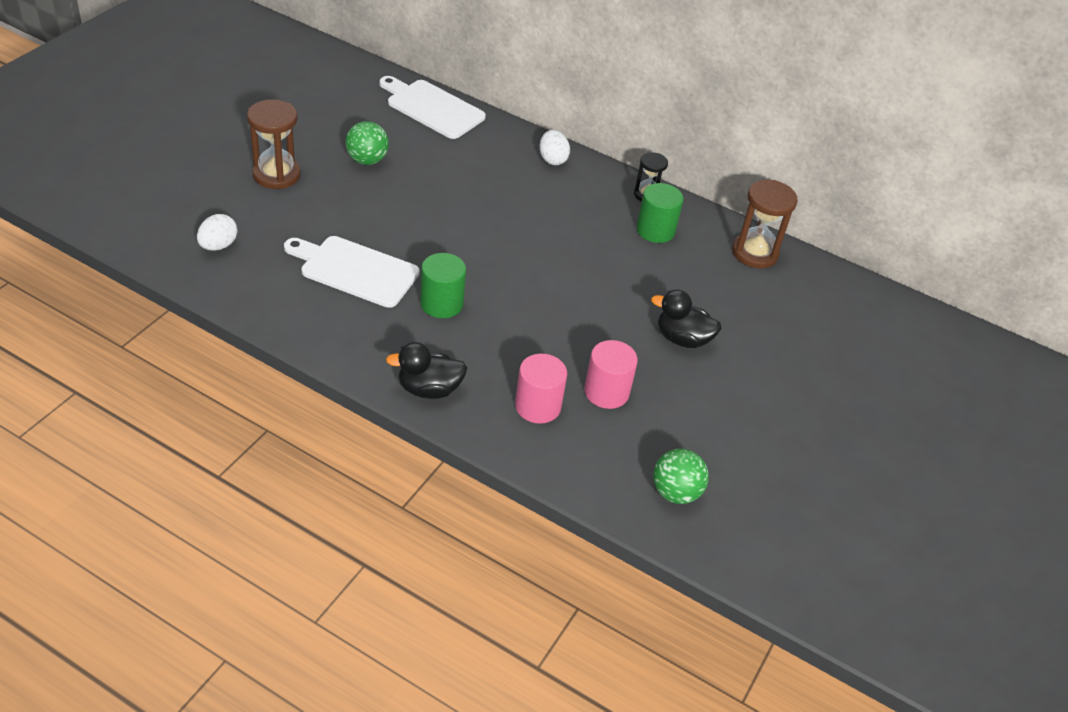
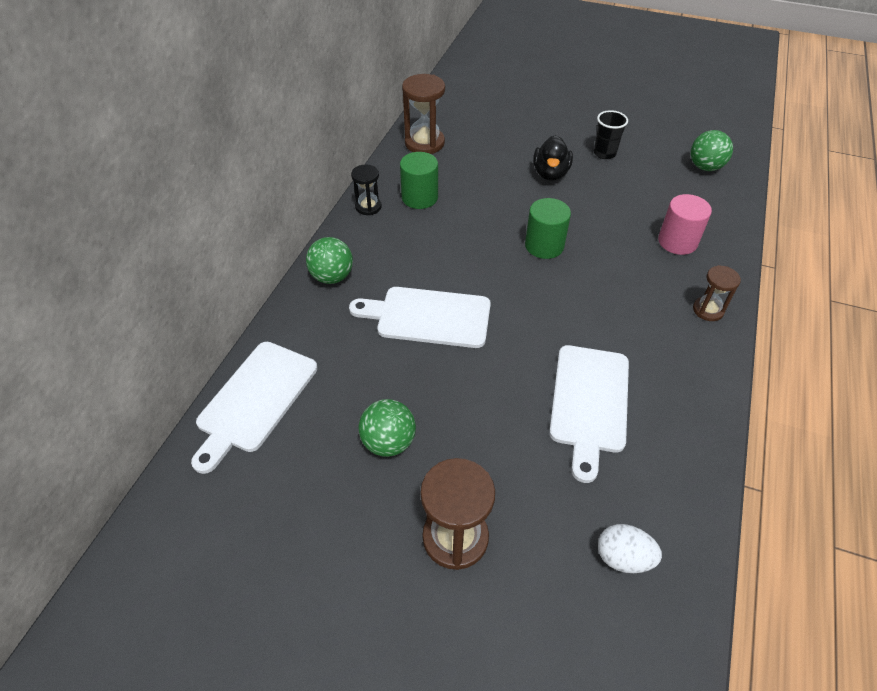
camera: 95 degrees left, 5 degrees up
black duck [386,342,467,399] -> brown hourglass [693,265,741,321]
green cylinder [420,253,466,318] -> green cylinder moved to [525,198,571,259]
white egg [540,130,570,165] -> green ball [306,237,353,284]
pink cylinder [585,340,638,409] -> none
none -> white cutting board [349,287,491,348]
none -> black cup [594,110,628,159]

